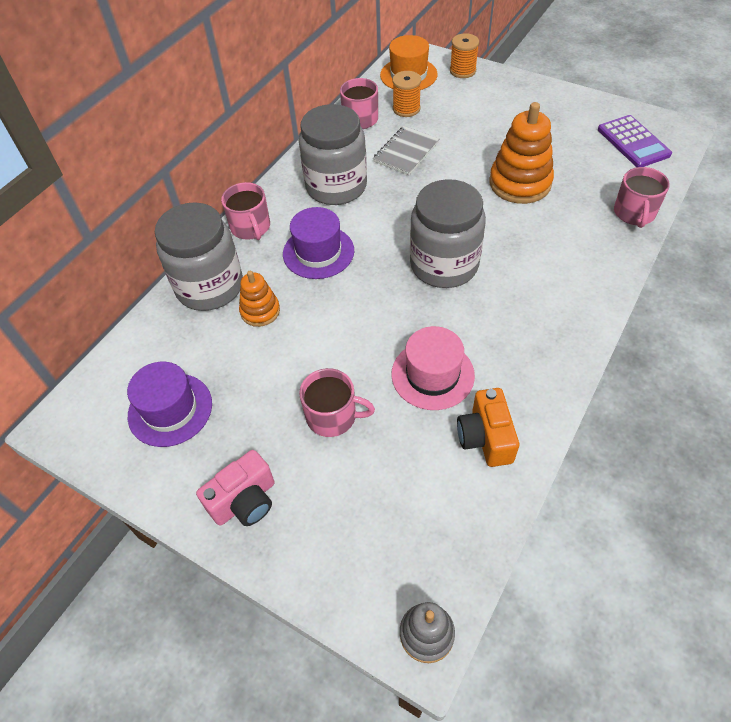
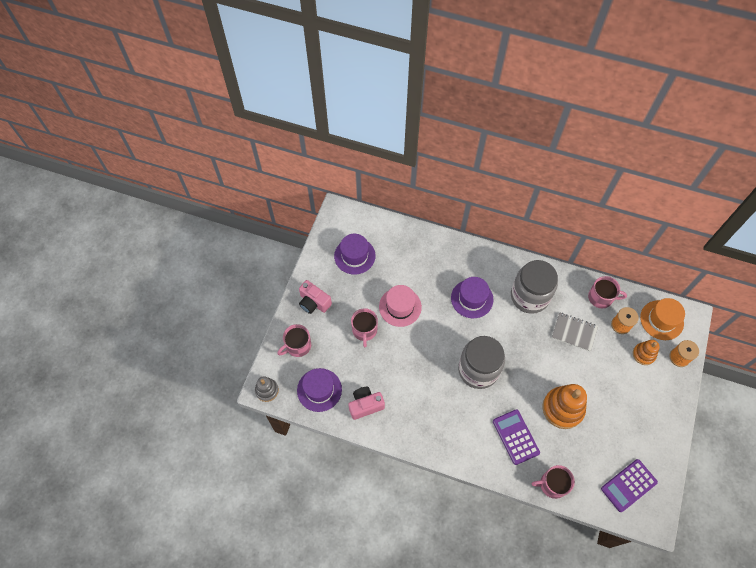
camera: 75 degrees right, 10 degrees up
grey jar [155,203,243,311] -> none
pink mug [221,182,270,240] -> pink mug moved to [277,324,311,357]
orange stacking toy [239,271,280,327] -> orange stacking toy moved to [633,340,660,365]
pink hat [391,326,475,410] -> pink hat moved to [379,285,422,327]
orange camera [457,388,519,467] -> pink camera [348,387,385,420]
none -> purple hat [297,368,342,412]
none -> purple calculator [493,409,540,465]

